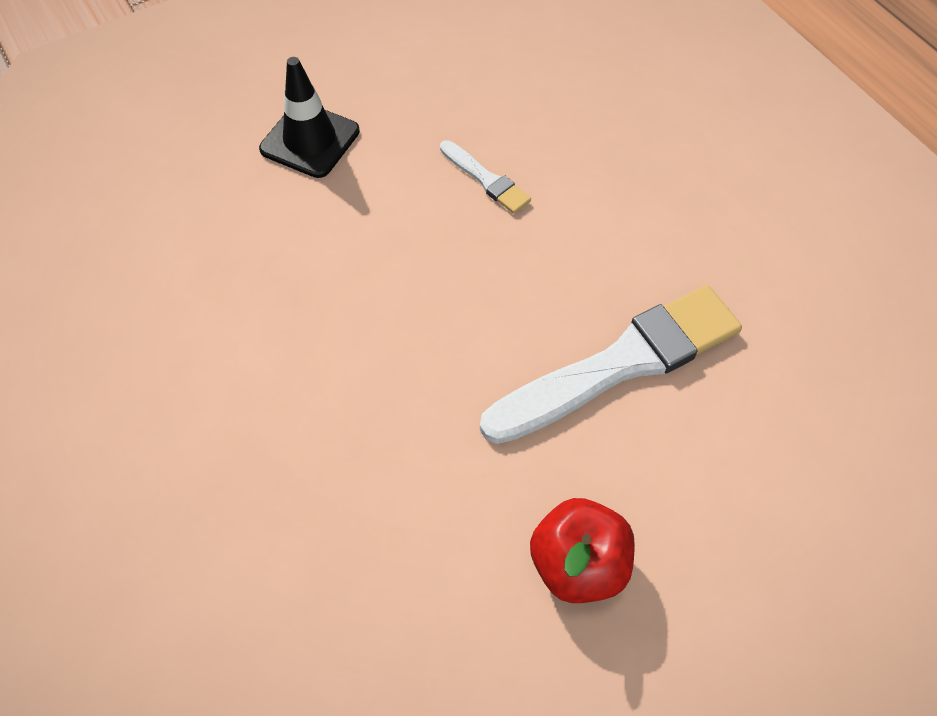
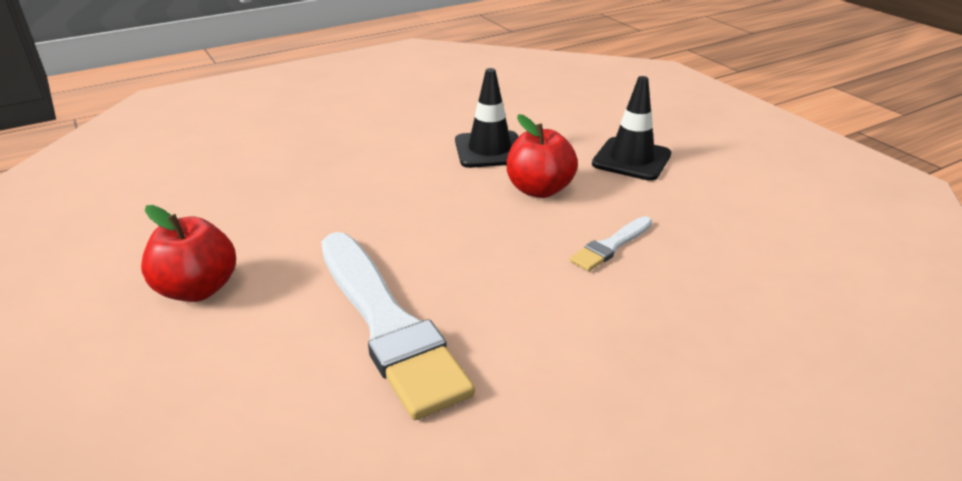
camera: 90 degrees right, 25 degrees down
none -> black traffic cone [455,68,518,168]
none -> red apple [507,114,578,198]

